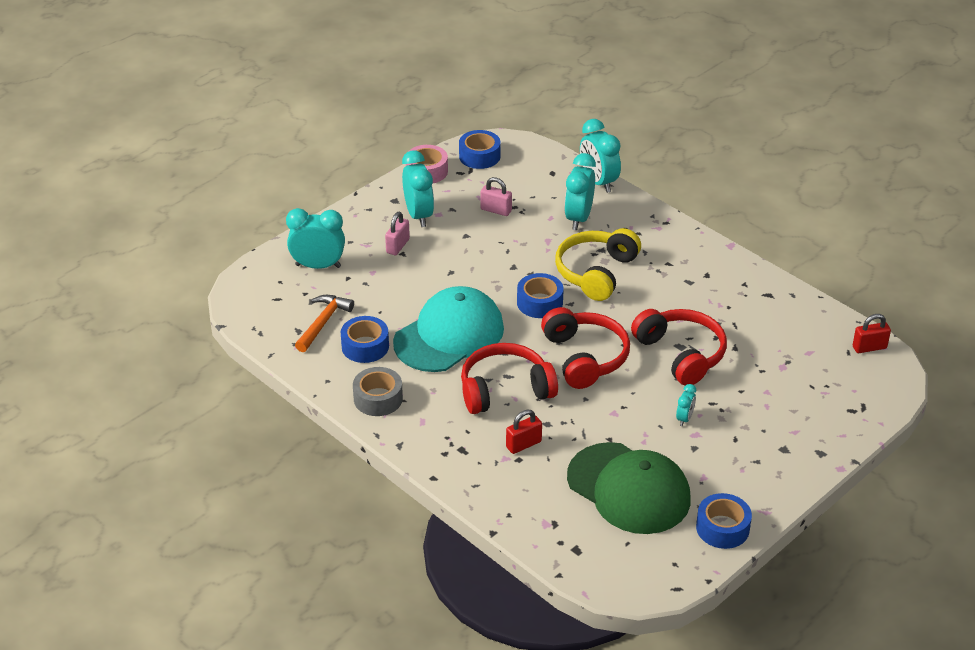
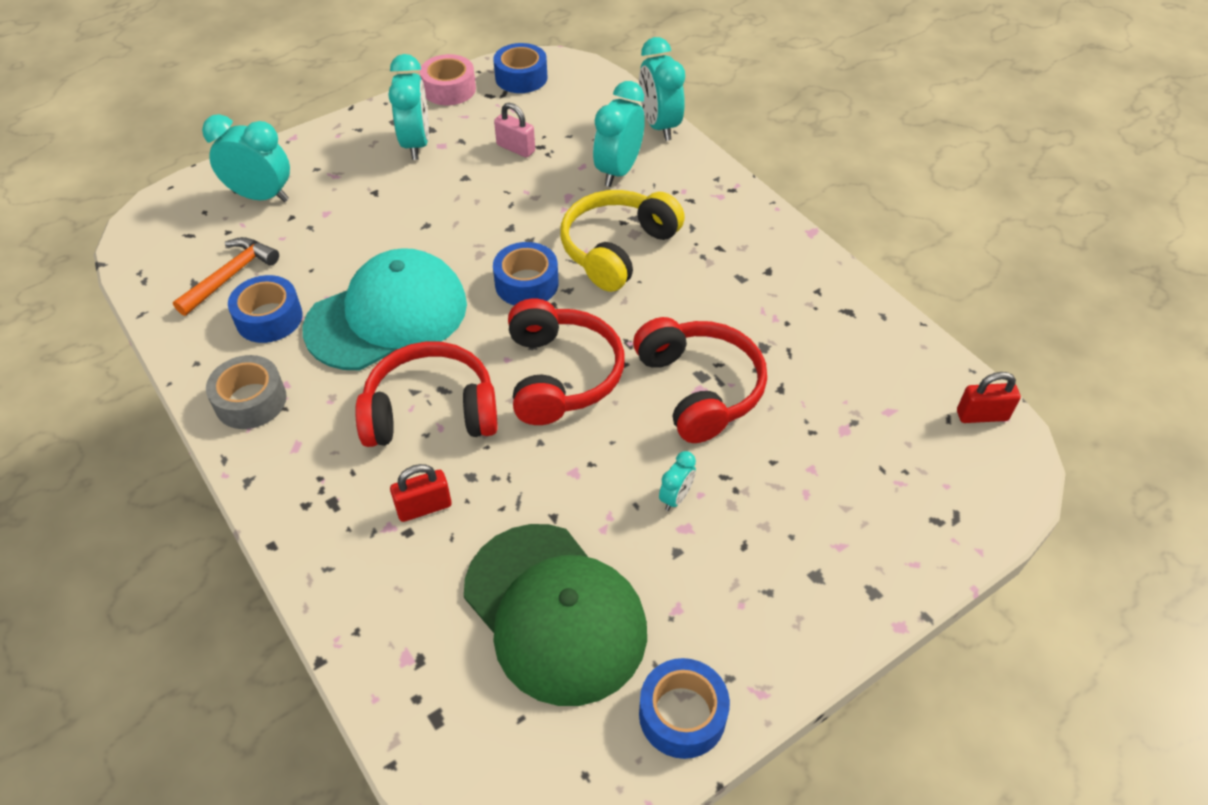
camera: 10 degrees right, 10 degrees up
pink padlock [385,212,410,255] -> none

